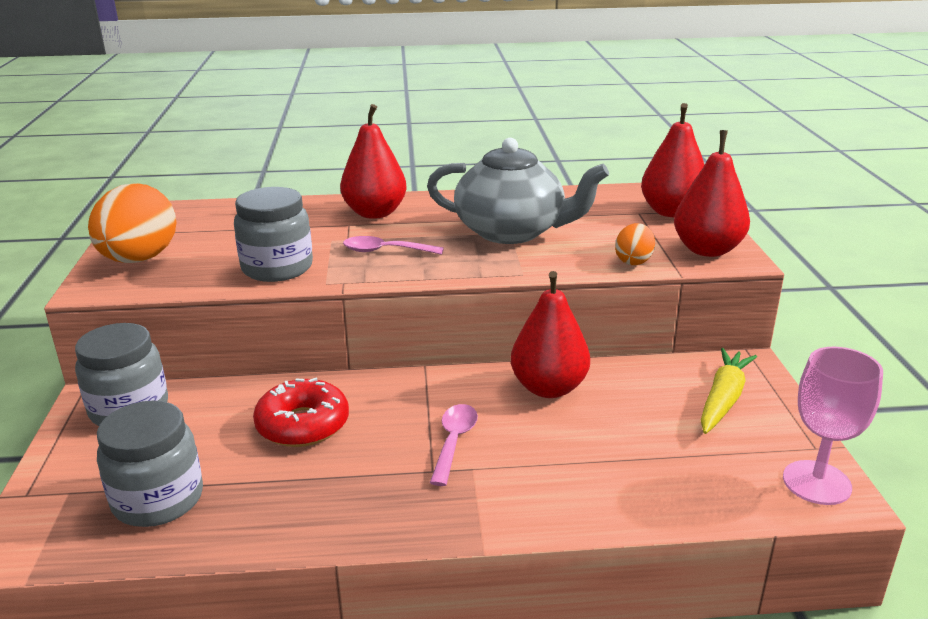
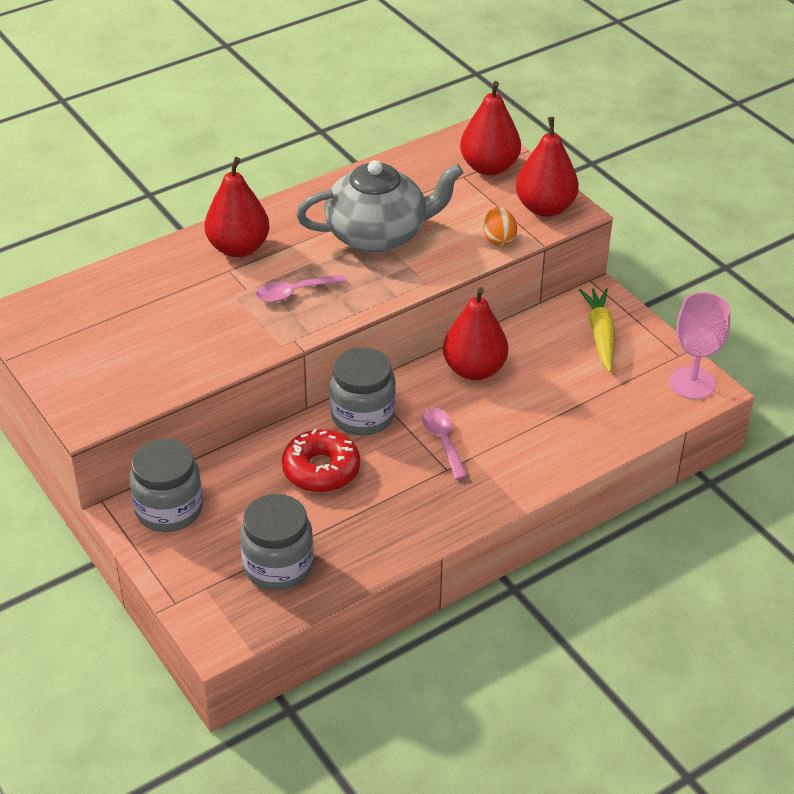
camera: 30 degrees left, 15 degrees up
orange egg [88,183,176,263] -> none
grey jar [234,187,313,282] -> grey jar moved to [330,347,396,436]

